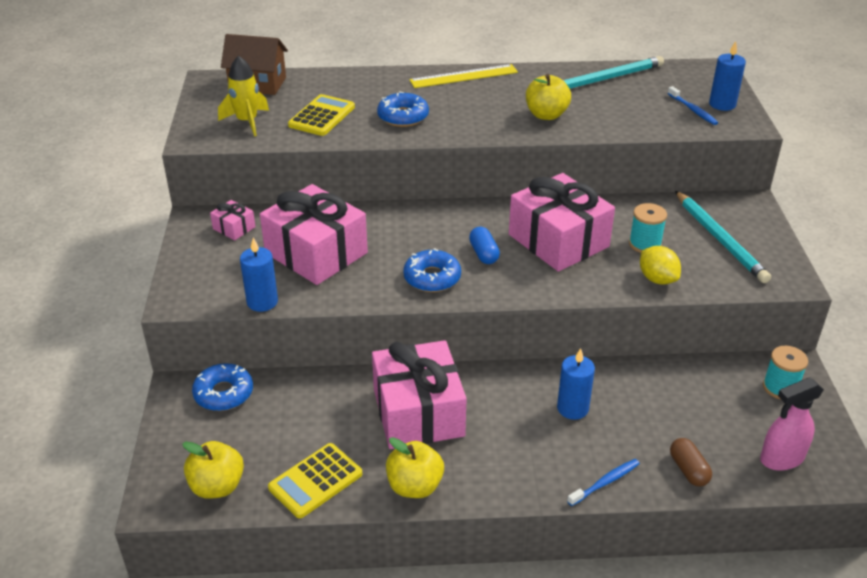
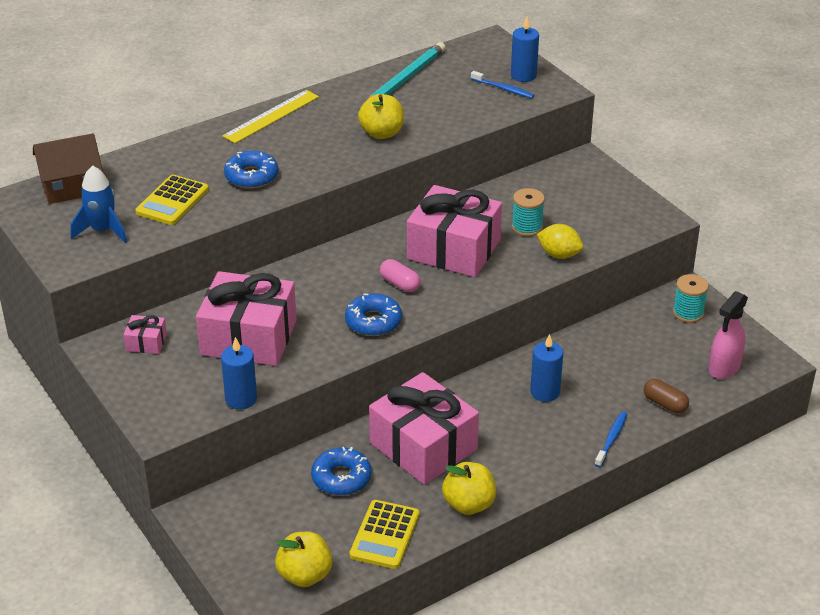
camera: 30 degrees left, 0 degrees up
blue donut [192,363,253,411] -> blue donut moved to [311,447,371,495]
yellow rocket [218,56,269,136] -> blue rocket [70,165,127,243]
yellow calculator [288,94,355,136] -> yellow calculator turned 150 degrees counterclockwise [135,175,209,225]
blue capsule [469,227,500,264] -> pink capsule [380,259,421,292]
turquoise pencil [675,191,771,283] -> none

